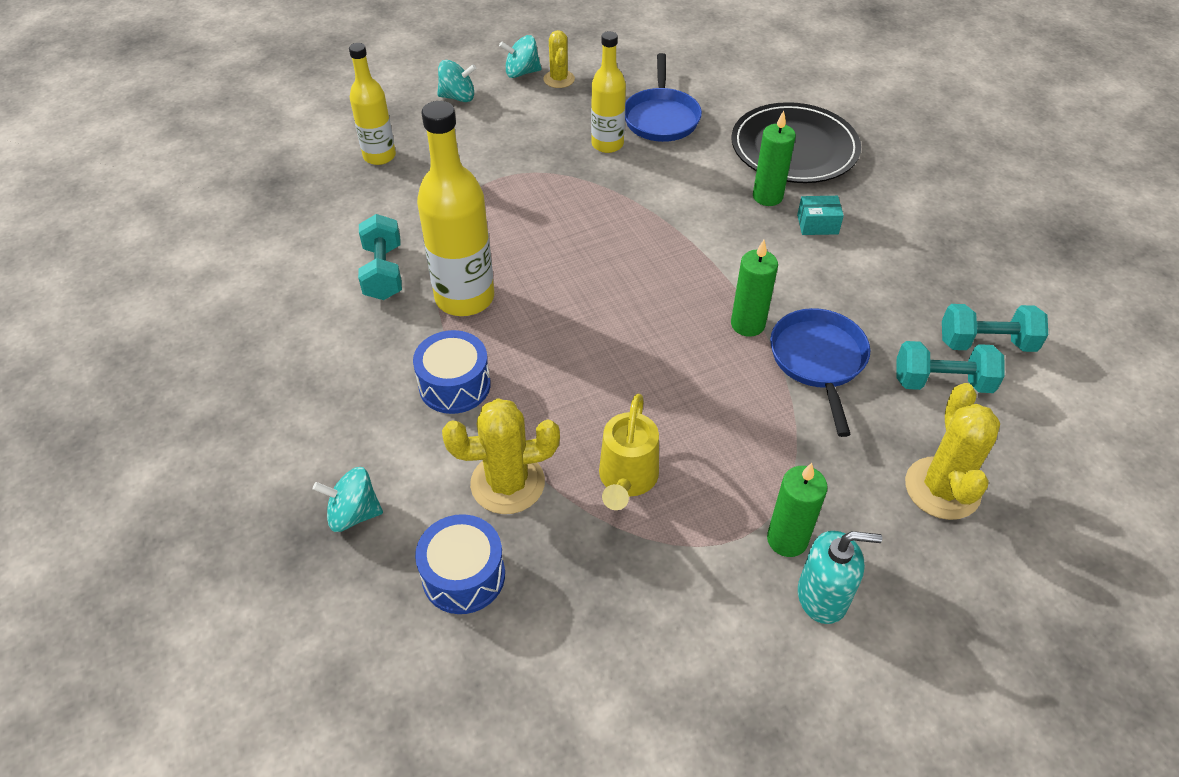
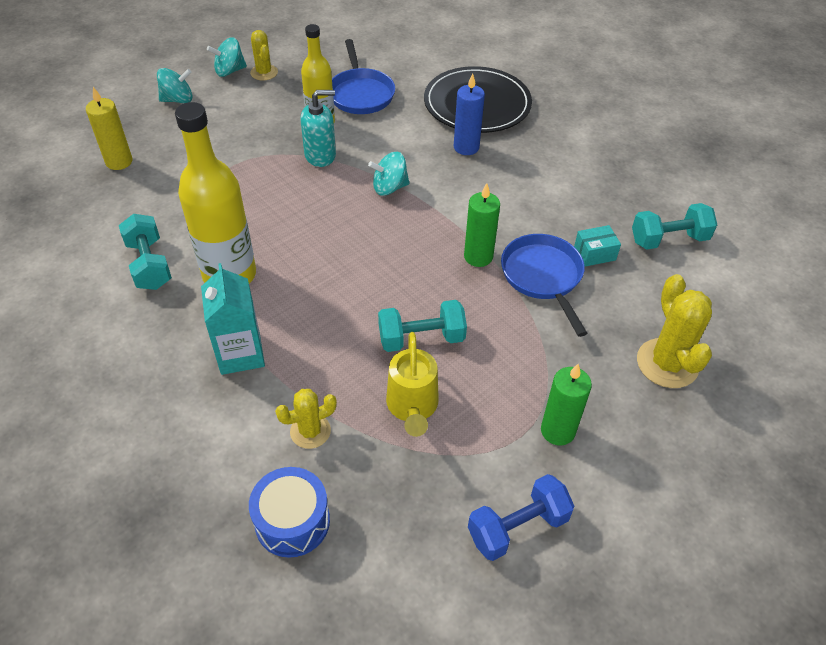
camera: 15 degrees left, 0 degrees up
turquoise spinning top [313,467,383,532] -> turquoise spinning top moved to [368,152,410,195]
yellow bottle [349,43,396,165] -> yellow candle [86,87,133,170]
blue drum [413,330,491,414] -> turquoise carton [201,263,265,375]
yellow cactus [442,398,560,514] -> yellow cactus [275,389,337,449], size x0.61
green candle [753,111,796,206] -> blue candle [454,73,485,155]
turquoise box [797,196,844,235] -> turquoise box moved to [574,225,621,267]
turquoise soap dispenser [798,531,882,624] -> turquoise soap dispenser moved to [301,90,336,167]
turquoise dumbbell [897,341,1005,393] -> turquoise dumbbell moved to [378,300,467,352]
none -> blue dumbbell [468,474,574,561]

